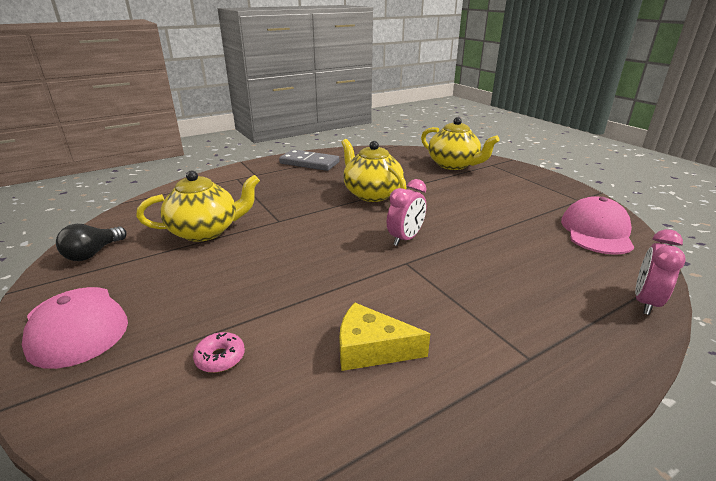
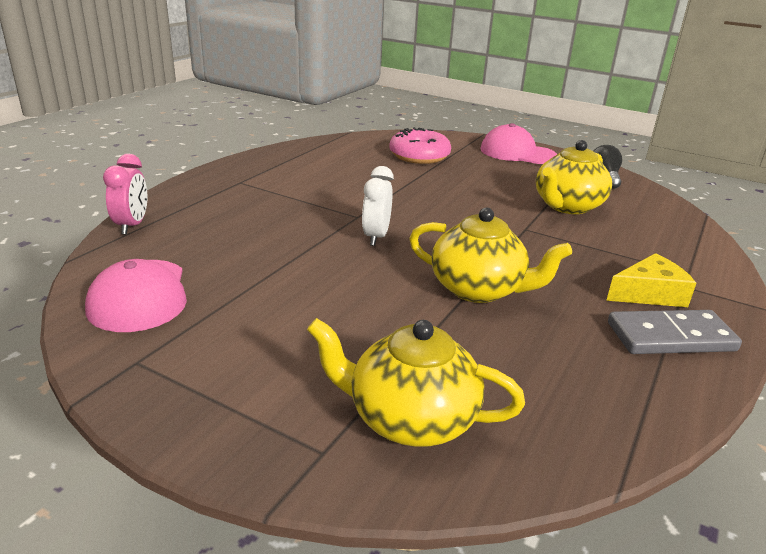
camera: 150 degrees right, 0 degrees up
pink donut [193,332,245,373] -> pink donut [389,127,451,164], size x2.10
yellow cheese [339,302,430,371] -> yellow cheese moved to [606,253,696,307]
pink clock [387,179,427,246] -> white clock [362,166,394,246]

